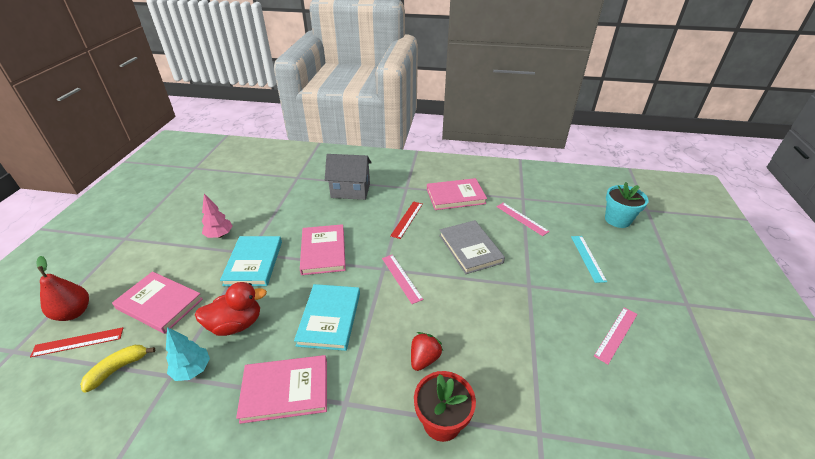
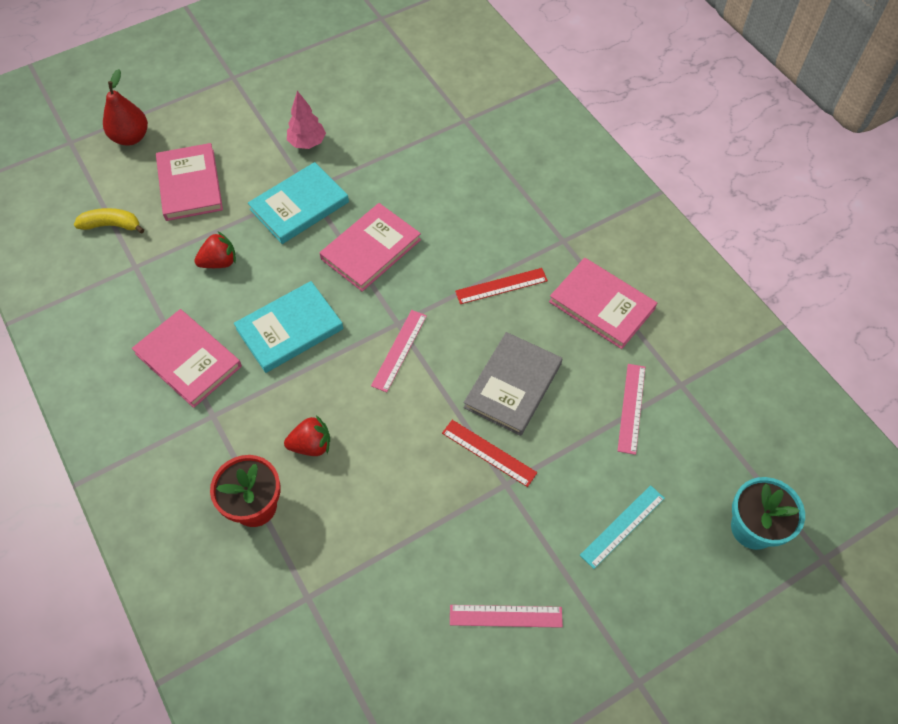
camera: 50 degrees right, 20 degrees up
red ruler [30,327,123,357] -> red ruler moved to [442,420,537,487]
turquoise tree [166,327,210,381] -> none
red duck [195,282,267,336] -> red strawberry [194,231,236,268]
grey house [325,154,372,200] -> none

